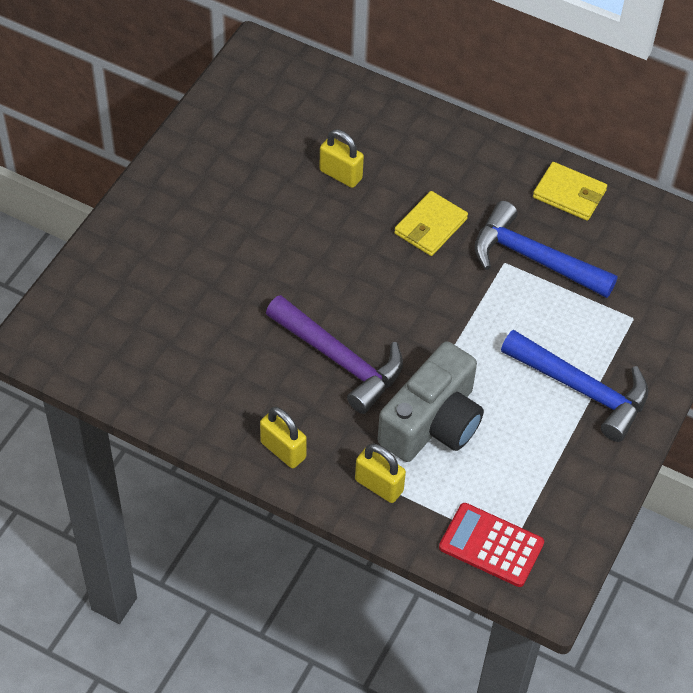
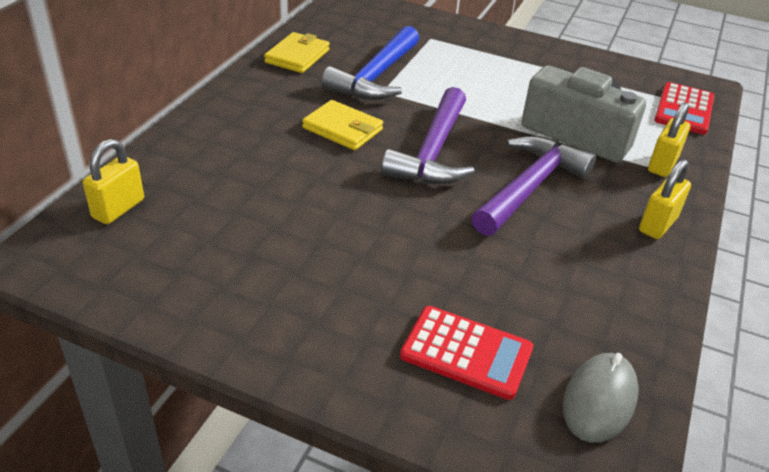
camera: 95 degrees left, 15 degrees down
yellow padlock [319,130,364,188] -> yellow padlock moved to [83,139,144,224]
blue hammer [501,330,648,442] -> none
none -> purple hammer [381,87,475,184]
none -> red calculator [400,306,533,400]
none -> grey mouse [563,353,639,443]

